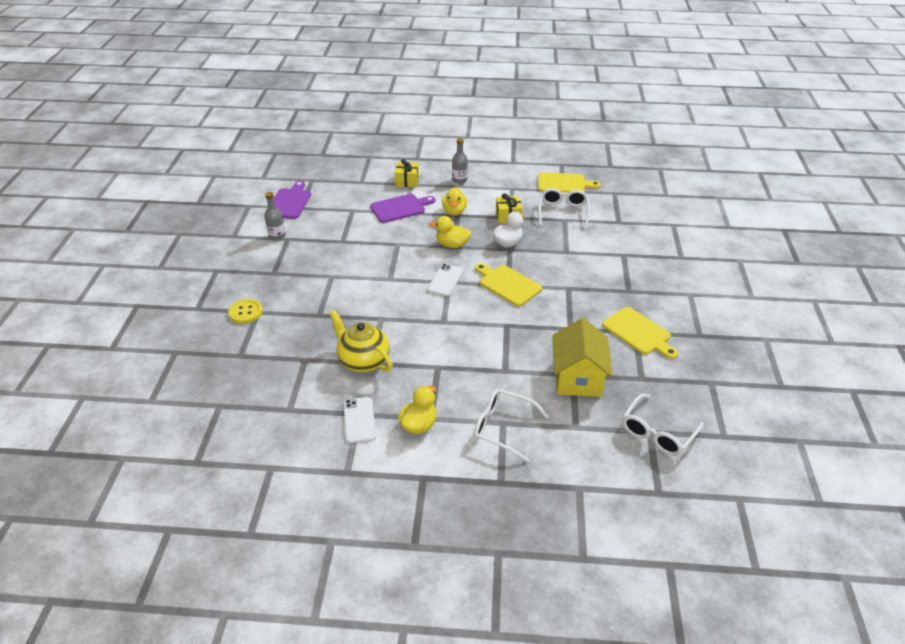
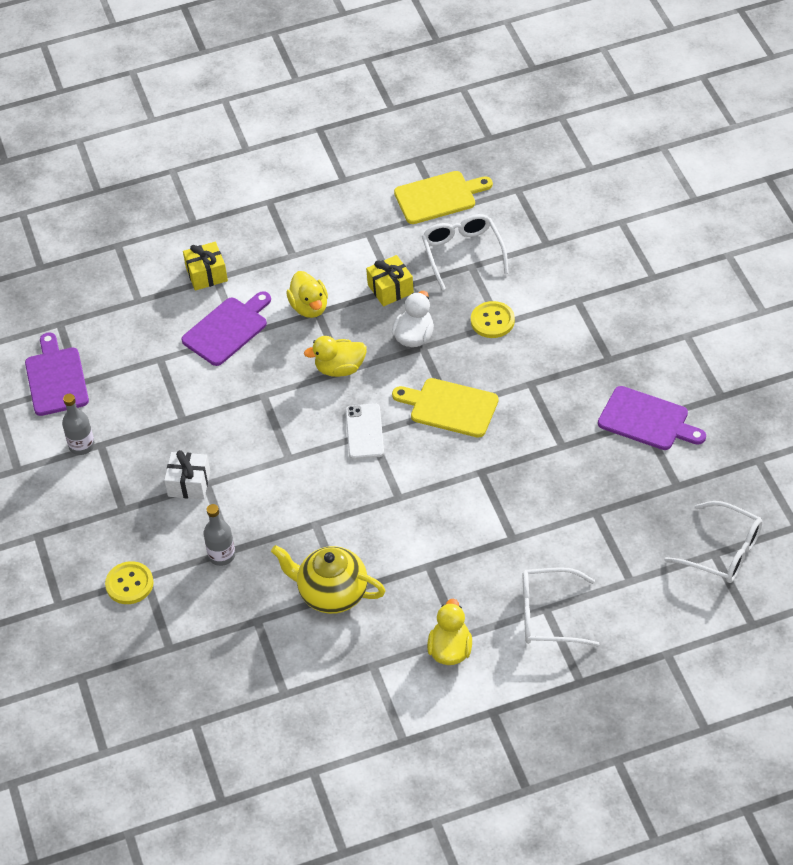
camera: 20 degrees left, 10 degrees up
white phone [343,397,376,443] -> none
grey bottle [452,138,468,184] -> grey bottle moved to [203,504,235,566]
yellow house [552,318,613,397] -> none
yellow cutting board [602,307,678,359] -> purple cutting board [598,386,706,450]
white glasses [622,394,703,456] -> white glasses turned 75 degrees counterclockwise [664,501,762,583]
none -> white gift [164,450,210,499]
none -> yellow button [471,301,515,338]

